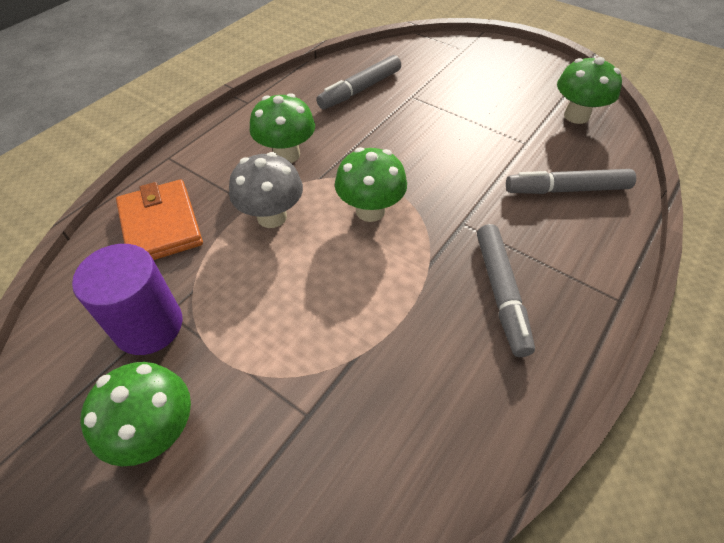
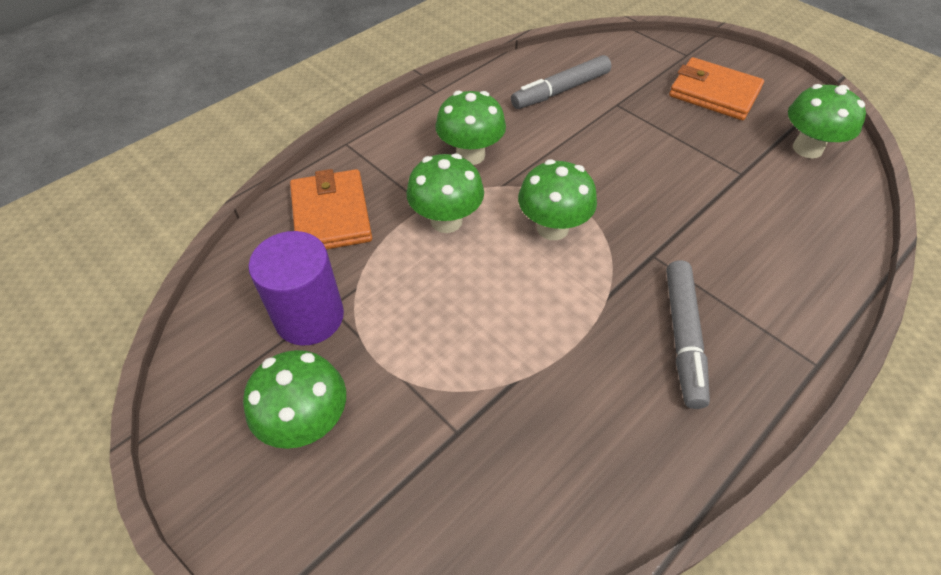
camera: 10 degrees right, 0 degrees up
grey mushroom [229,152,303,228] -> green mushroom [406,153,484,233]
grey marker [506,169,636,194] -> none
none -> orange wallet [669,57,764,120]

